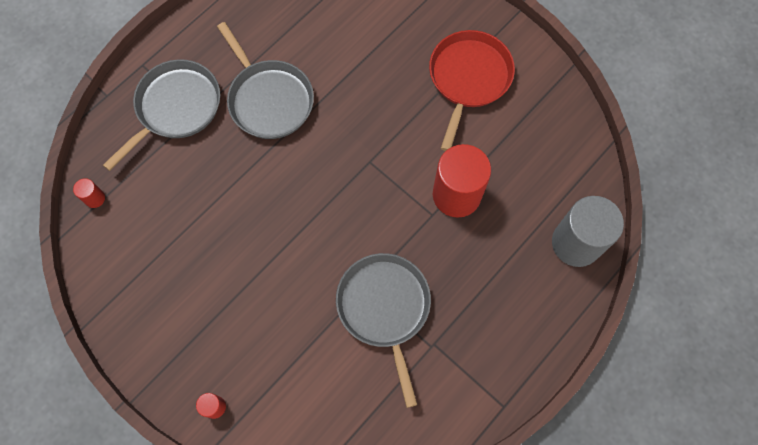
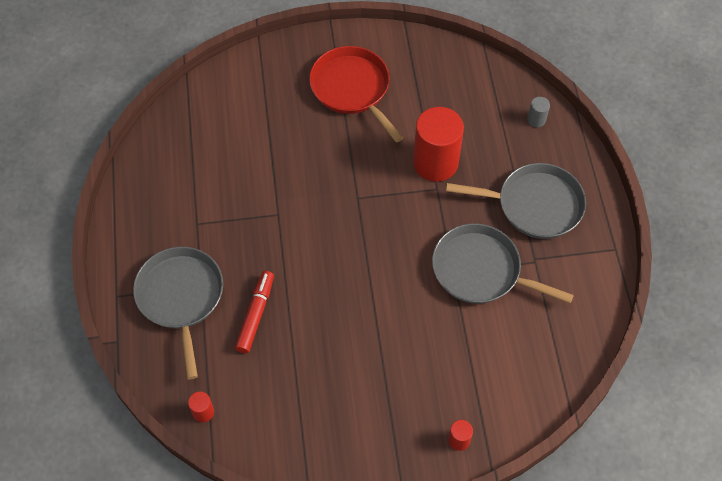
camera: 50 degrees left, 10 degrees down
grey pan [217,22,314,139] -> grey pan moved to [446,163,586,239]
grey cylinder [552,196,624,267] -> grey cylinder [527,97,550,127], size x0.42
none -> red marker [235,271,274,353]

